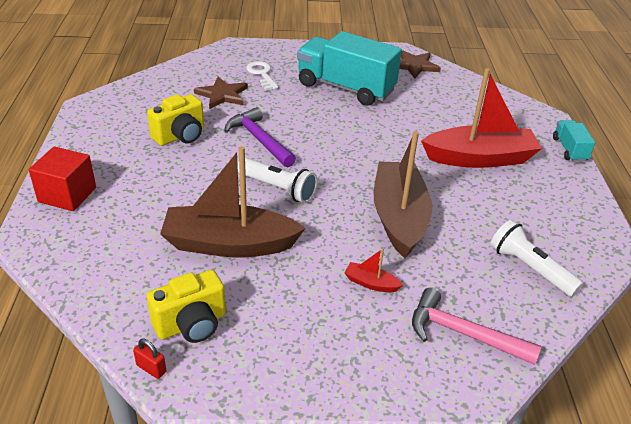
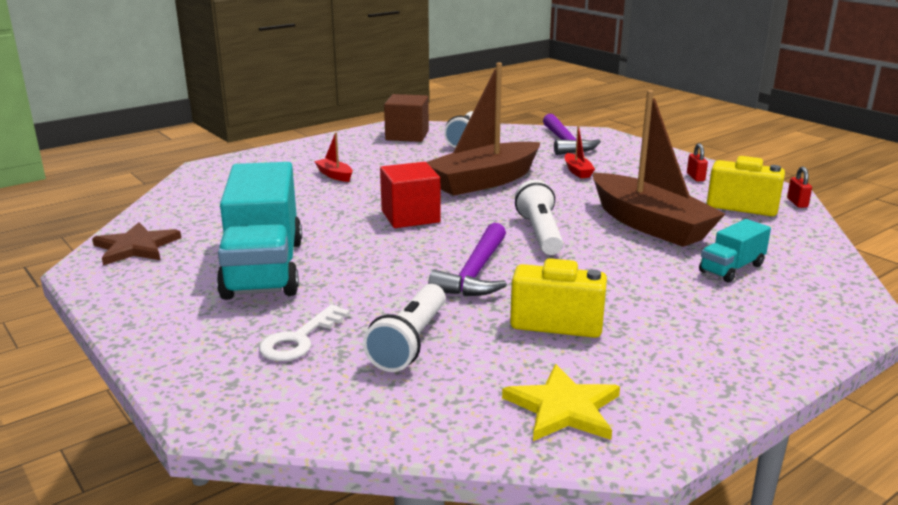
camera: 125 degrees left, 15 degrees down
red cube [29,146,96,211] -> red cube moved to [380,162,441,228]
brown star [194,77,248,109] -> white flashlight [363,284,446,372]
pink hammer [412,288,541,365] -> purple hammer [543,114,601,155]
red boat [421,68,542,168] -> red boat [314,132,353,182], size x0.40
turquoise truck [553,120,595,162] -> turquoise truck moved to [699,219,771,283]
none -> brown cube [384,94,429,142]
none -> yellow star [502,364,620,441]
none -> red padlock [687,143,708,181]

